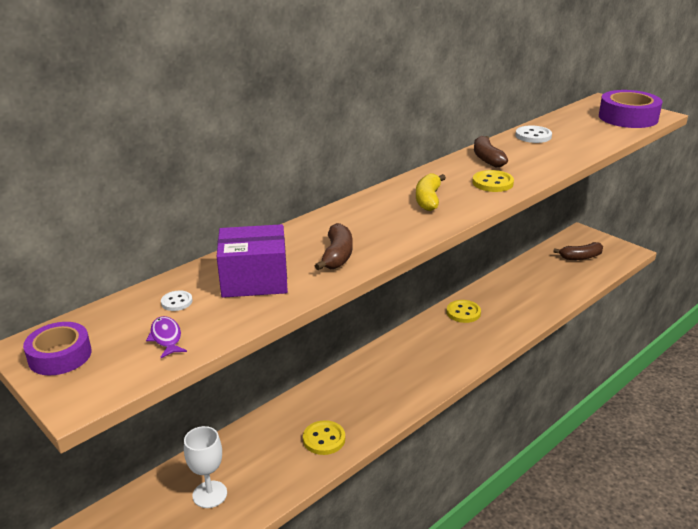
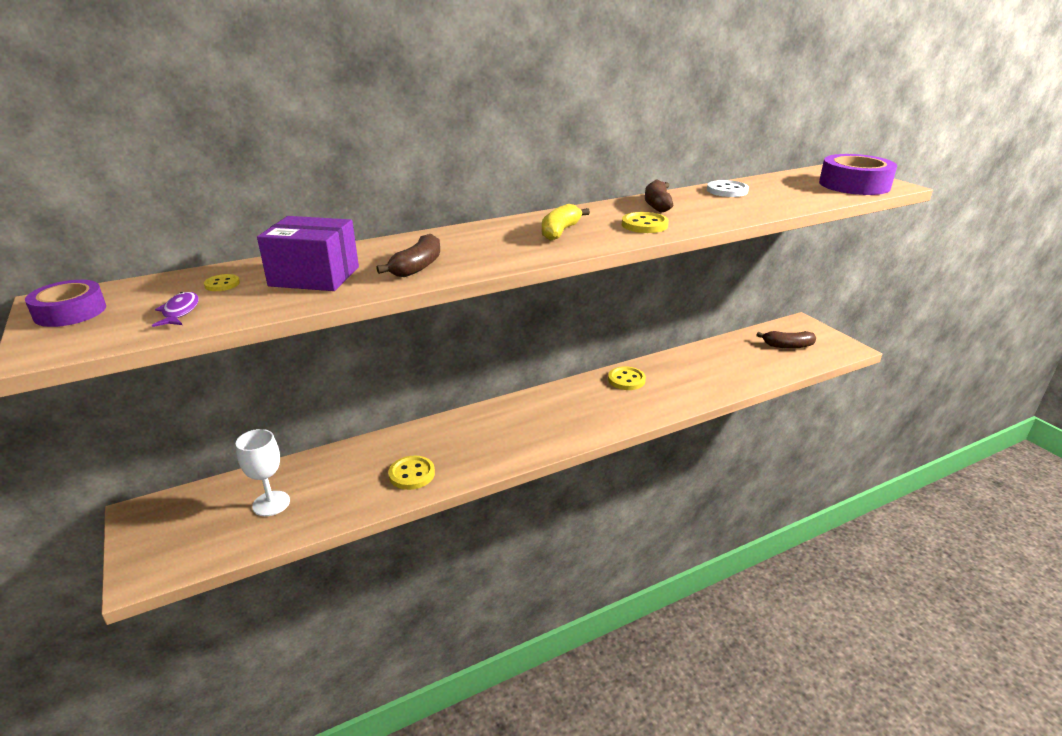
camera: 15 degrees right, 0 degrees up
white button [161,291,192,311] -> yellow button [204,274,240,291]

